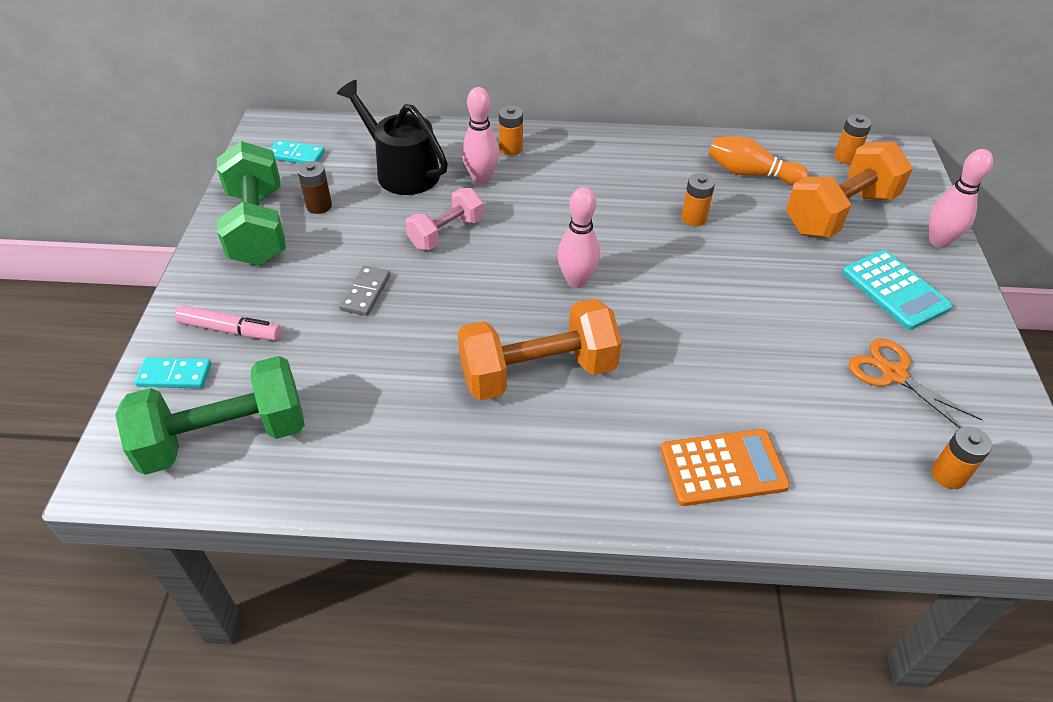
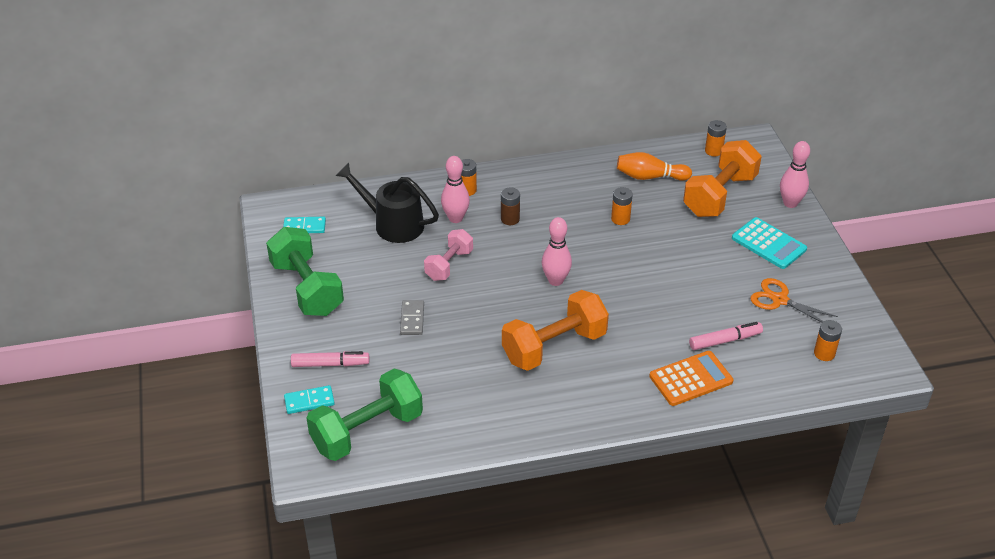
camera: 15 degrees left, 5 degrees down
brown battery [297,161,332,214] -> brown battery moved to [501,187,520,225]
none -> pink marker [689,322,763,350]

